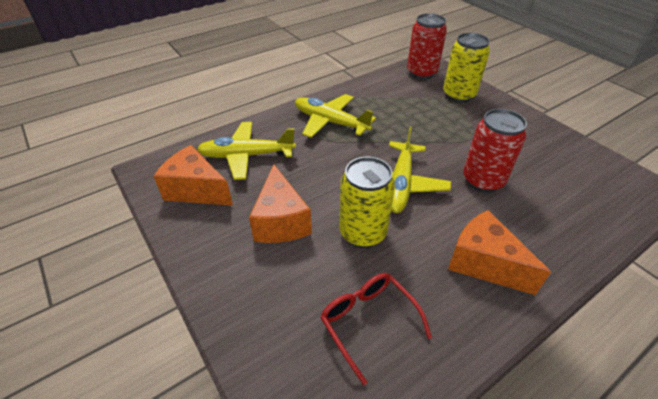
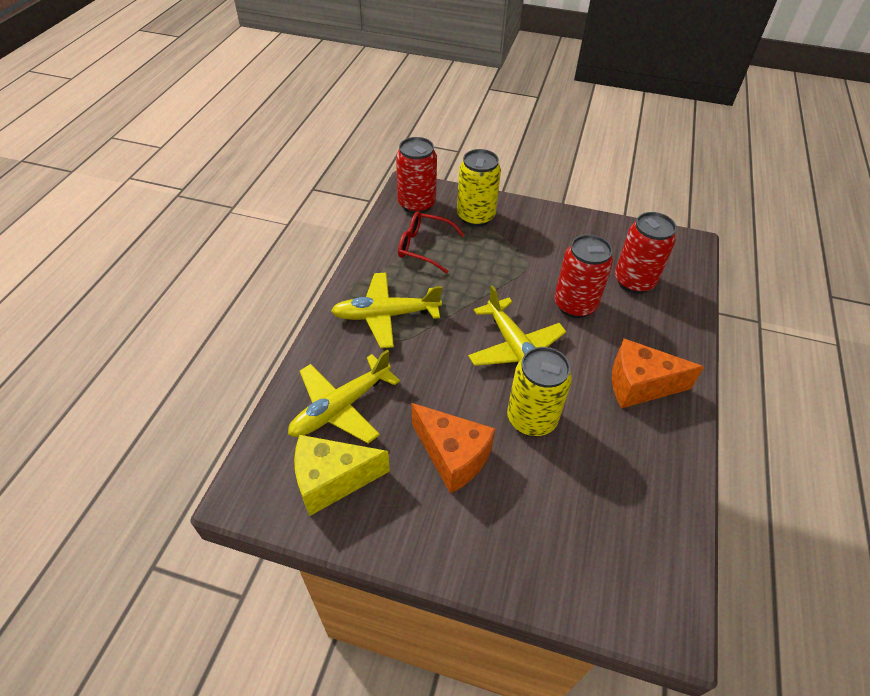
camera: 40 degrees left, 5 degrees up
orange cheese [153,145,233,206] -> yellow cheese [294,435,390,516]
red glasses [320,273,432,385] -> red glasses moved to [398,212,465,273]
none -> red can [615,212,676,294]

